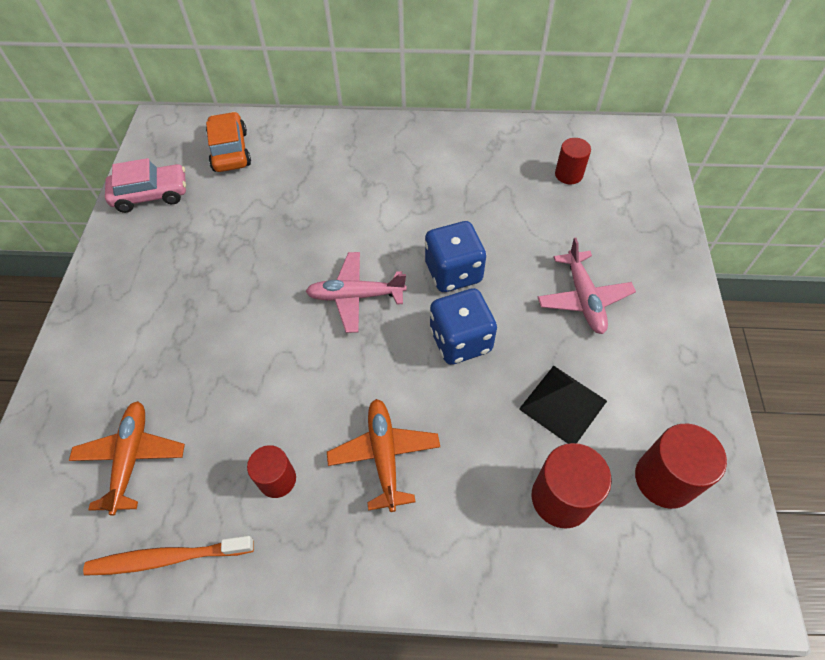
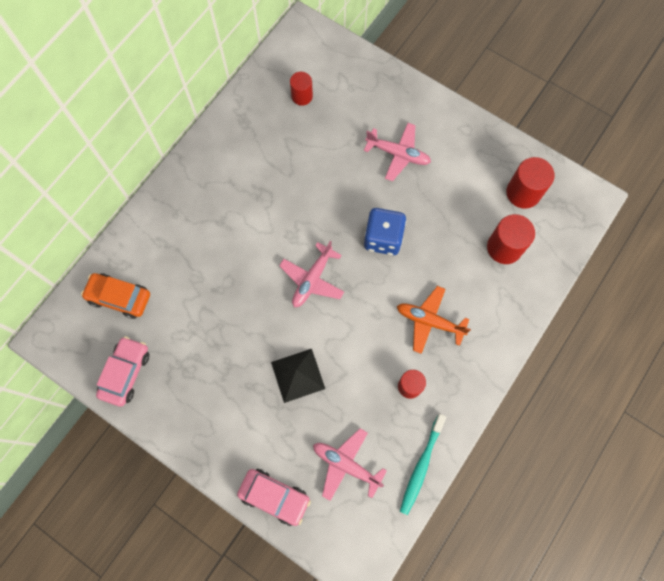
camera: 60 degrees left, 15 degrees up
orange plane [69,401,185,516] -> pink plane [313,428,387,501]
orange toothbrush [83,536,254,576] -> turquoise toothbrush [400,414,446,515]
blue dice [425,221,486,292] -> none
black pyramid [519,366,607,444] -> black pyramid moved to [271,349,325,403]
none -> pink car [237,469,311,526]

